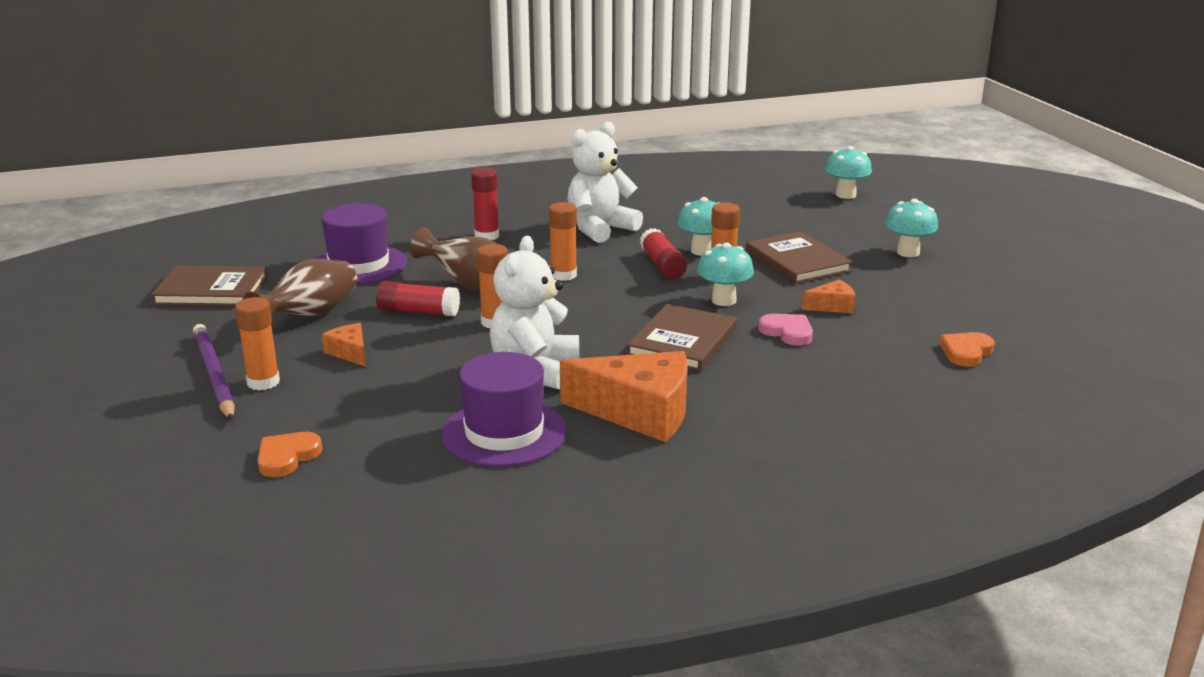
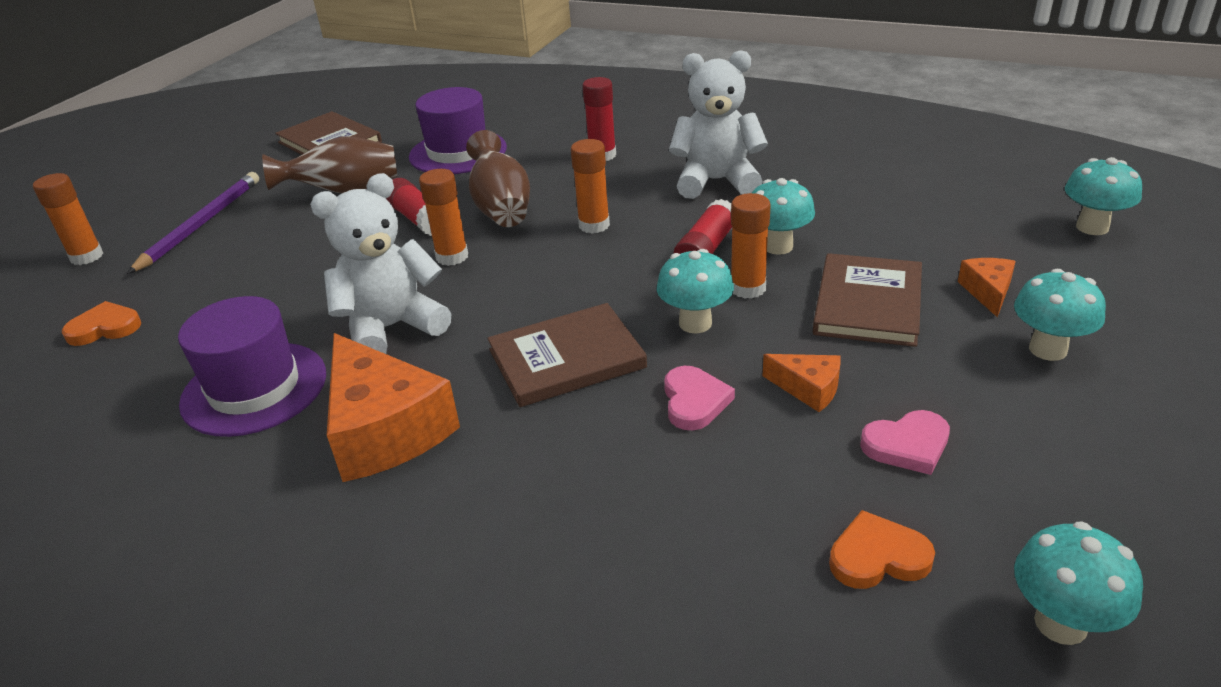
camera: 45 degrees right, 10 degrees up
orange glue stick [235,297,280,390] -> orange glue stick moved to [33,173,103,265]
orange cheese [322,323,366,367] -> orange cheese moved to [958,258,1016,317]
none -> pink heart [860,410,950,475]
none -> turquoise mushroom [1014,521,1143,645]

